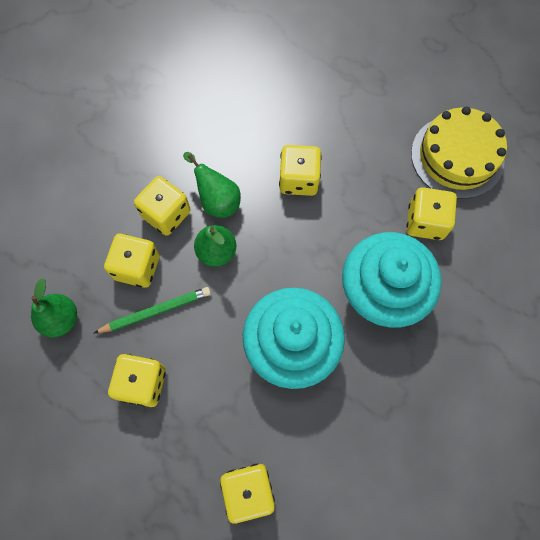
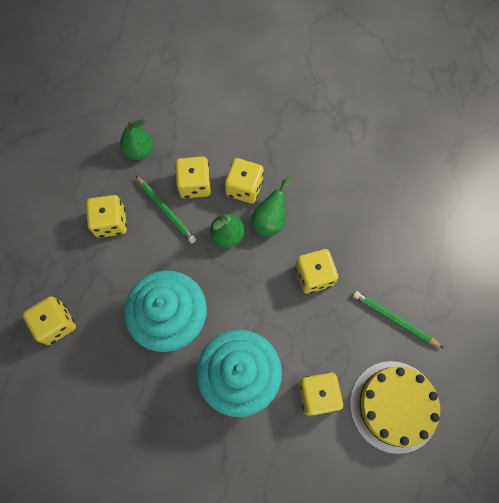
camera: 70 degrees right, 0 degrees up
none -> green pencil [353,291,443,348]

